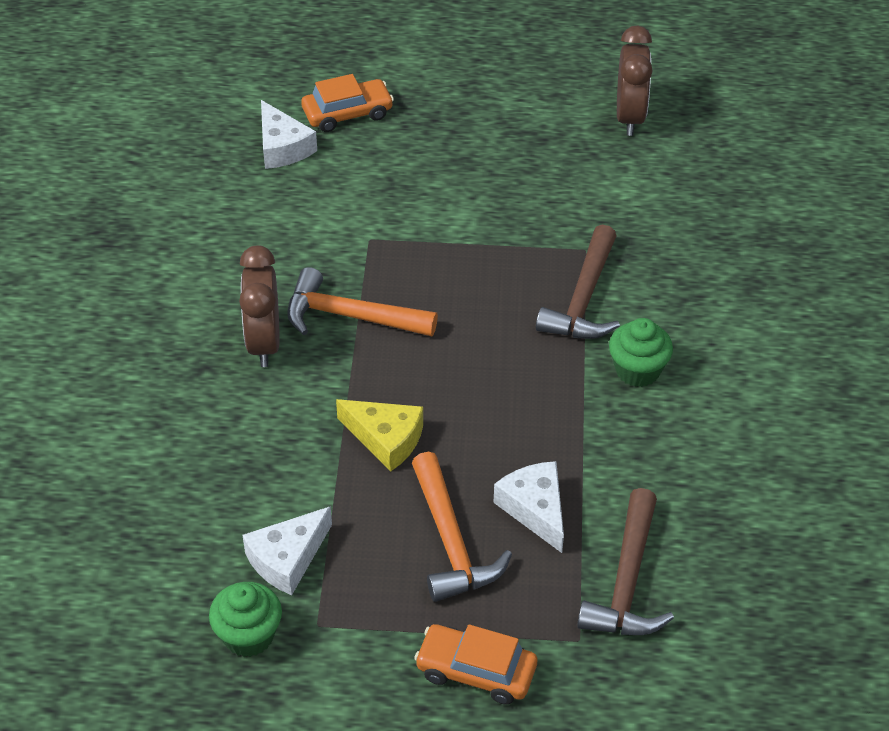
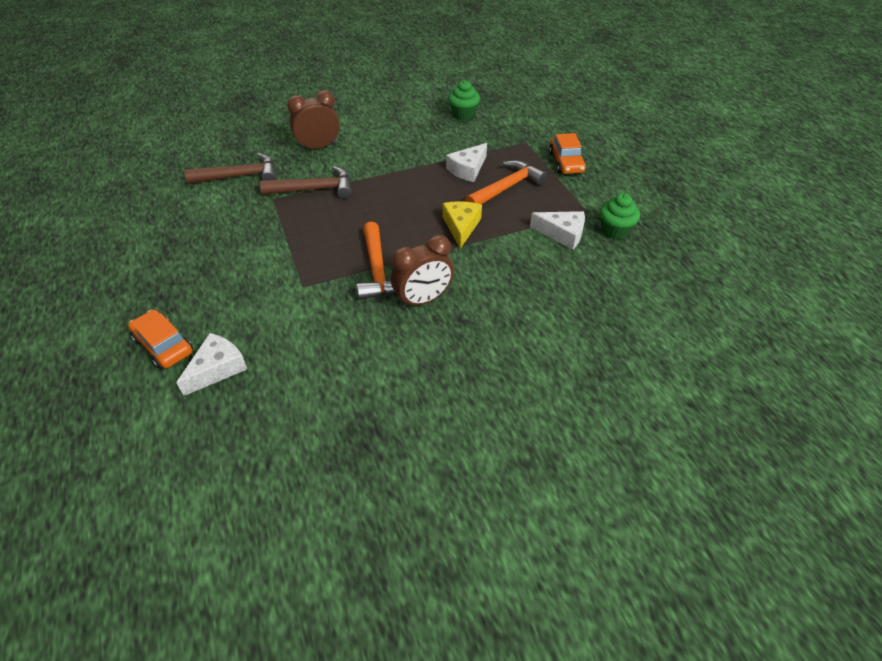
camera: 115 degrees left, 0 degrees up
brown hammer [577,488,674,635] -> brown hammer moved to [185,153,276,184]
green cupcake [609,318,673,387] -> green cupcake moved to [449,80,480,120]
brown clock [617,25,653,136] -> brown clock moved to [287,90,340,151]

